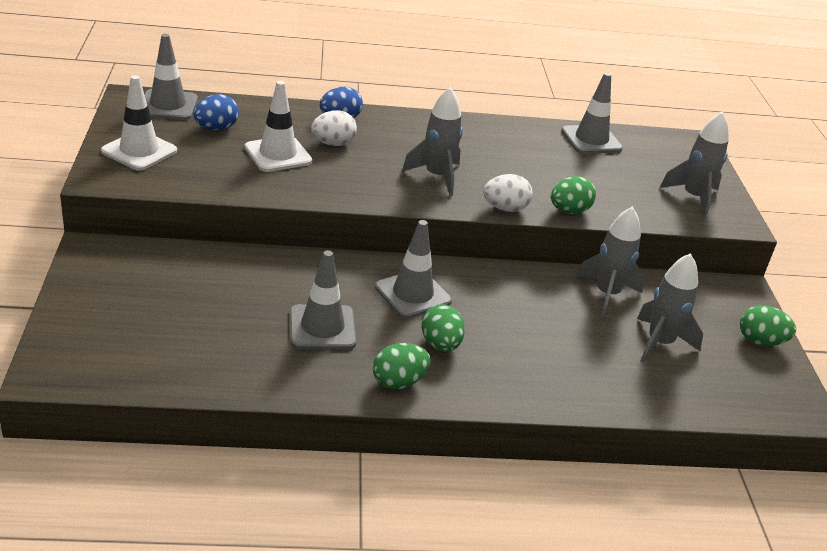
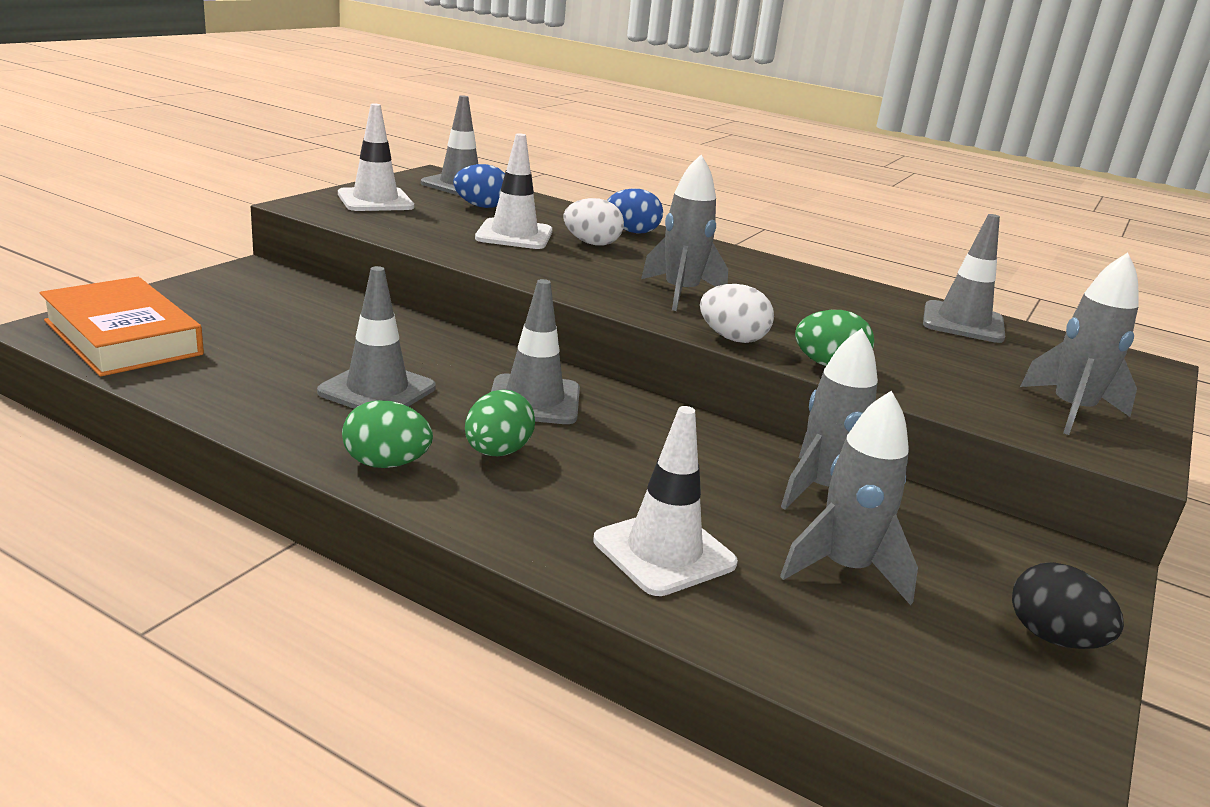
camera: 35 degrees right, 10 degrees down
green egg [740,305,796,346] -> black egg [1012,562,1124,649]
none -> orange book [40,277,204,377]
none -> white traffic cone [593,406,738,596]

